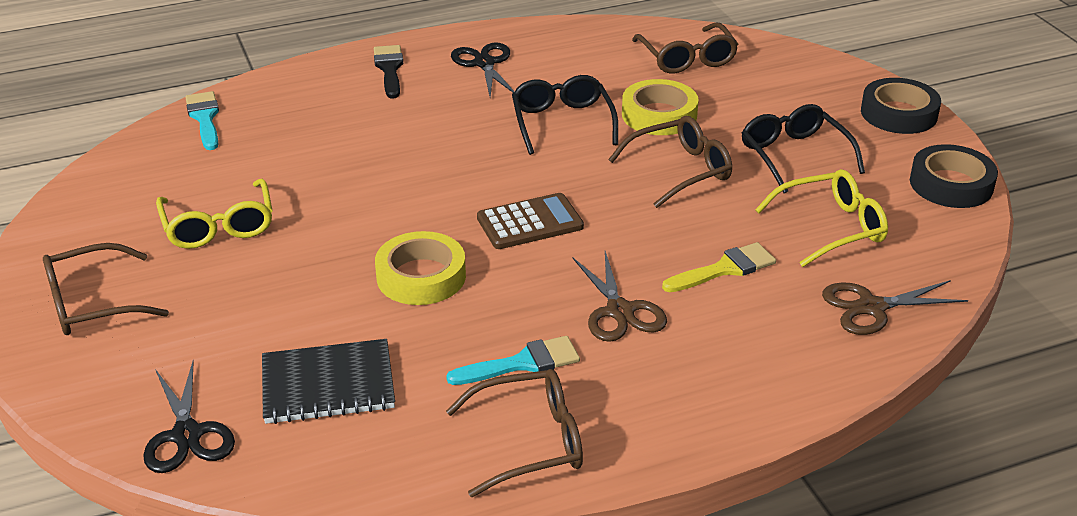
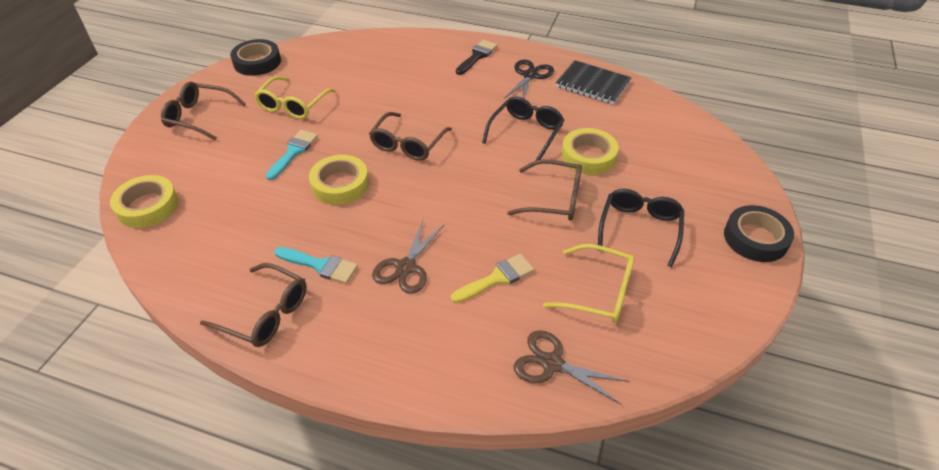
camera: 40 degrees right, 10 degrees up
black scissors [143,360,235,473] -> yellow tape [110,175,178,228]
turquoise brush [185,91,219,150] -> turquoise brush moved to [266,130,318,180]
black notebook [262,339,395,424] -> black notebook moved to [556,60,632,105]
brown calculator [477,193,584,249] -> none
brown glasses [632,22,738,74] -> brown glasses moved to [369,112,452,161]
yellow brush [662,242,776,292] -> yellow brush turned 45 degrees counterclockwise [451,254,534,303]
black tape [910,144,998,208] -> black tape moved to [230,39,281,76]

